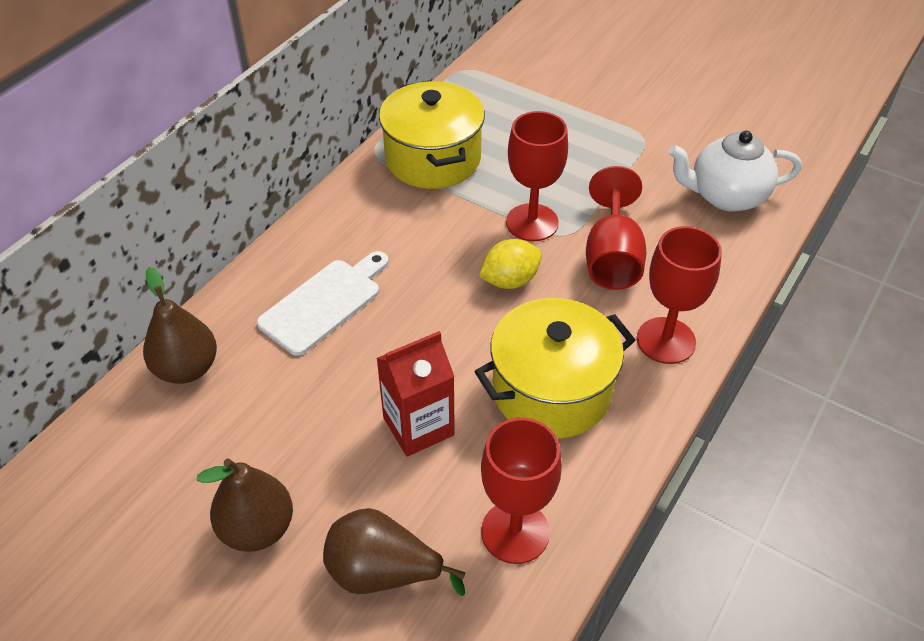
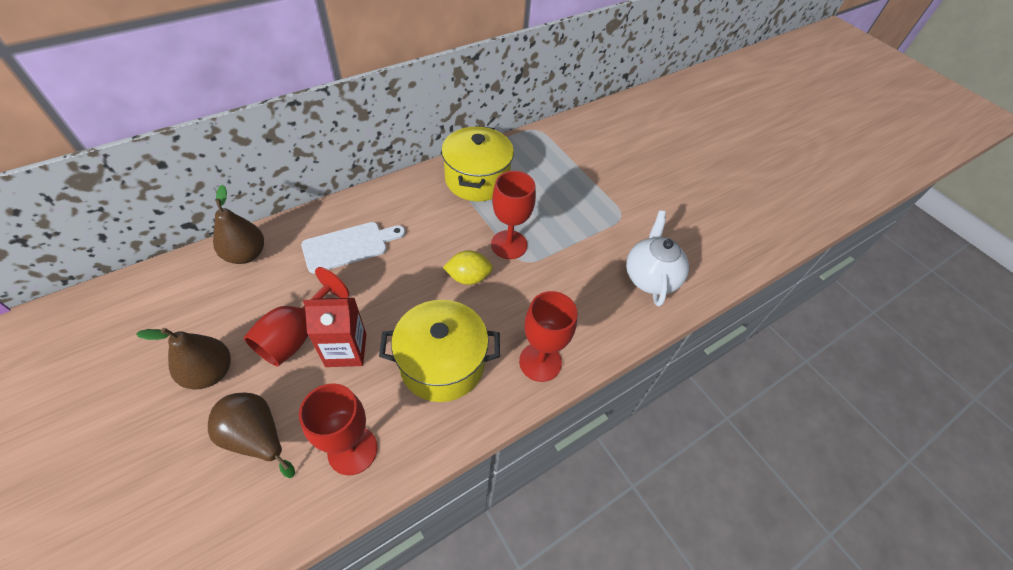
camera: 20 degrees right, 5 degrees up
red goblet [586,166,646,290] -> red goblet moved to [244,267,349,367]
white teapot [668,131,802,212] -> white teapot turned 75 degrees clockwise [626,211,689,307]

